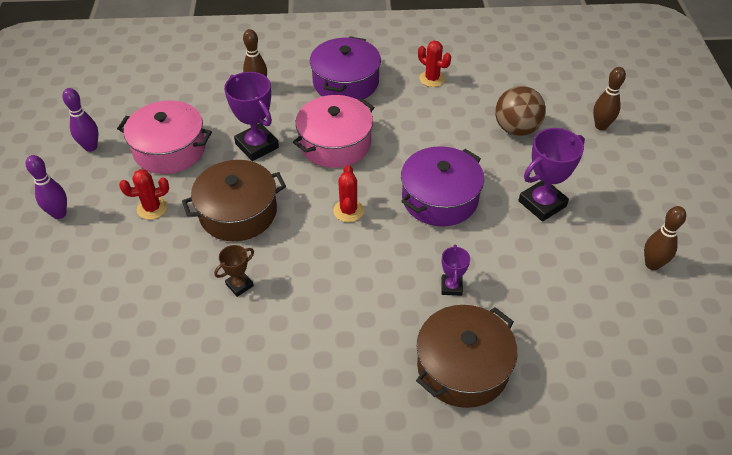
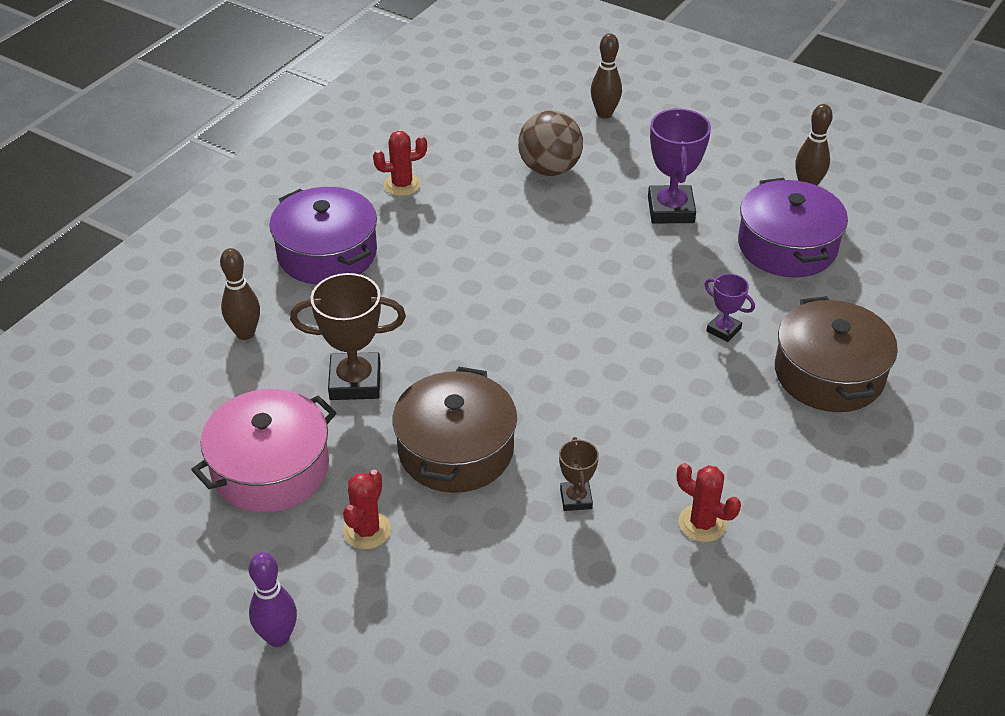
camera: 55 degrees left, 5 degrees down
purple bowling pin [62,88,98,152] -> none
purple trophy [224,72,279,161] -> brown trophy [290,273,406,400]
pink pot [293,95,375,168] -> none
red cactus [333,165,364,222] -> red cactus moved to [677,463,741,542]
purple pot [401,146,484,226] -> purple pot moved to [738,178,848,277]

